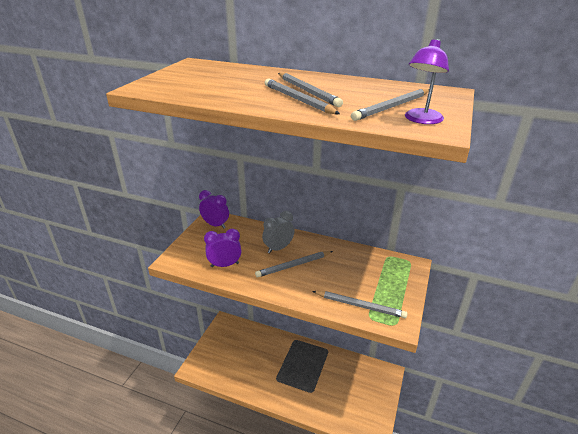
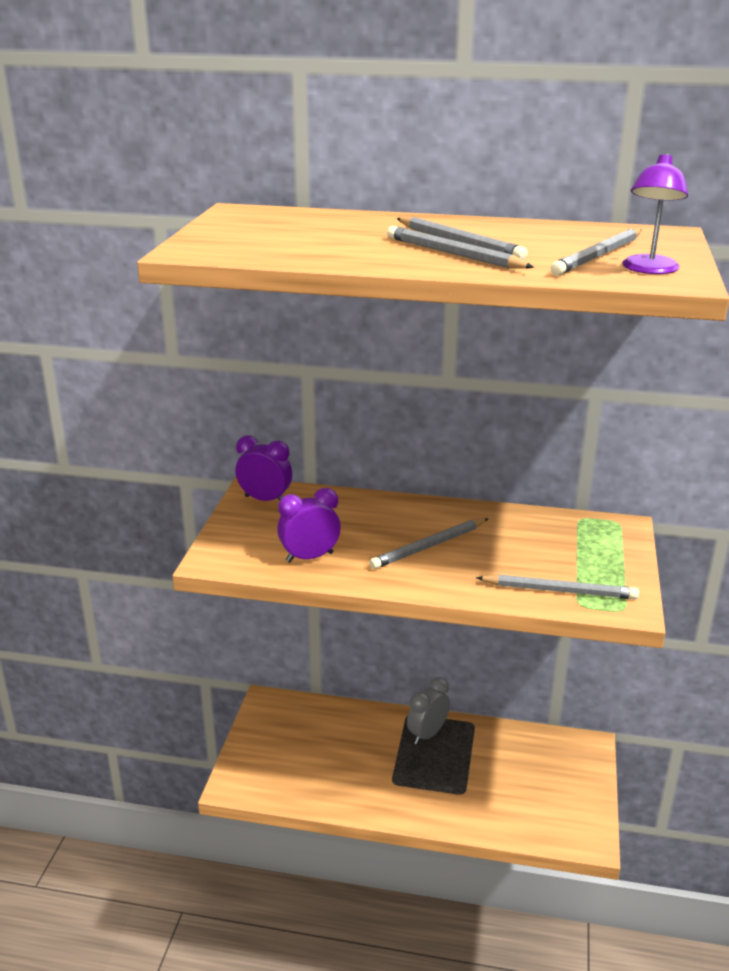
camera: 10 degrees left, 5 degrees down
grey clock [262,211,295,253] -> grey clock moved to [407,677,450,745]

